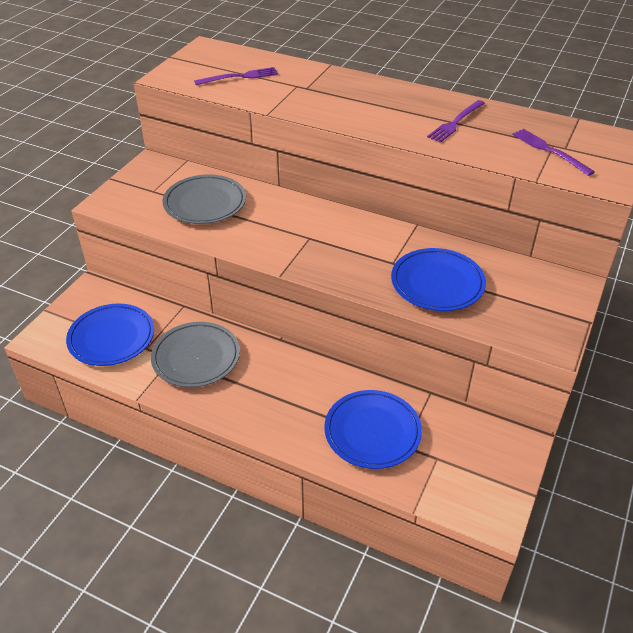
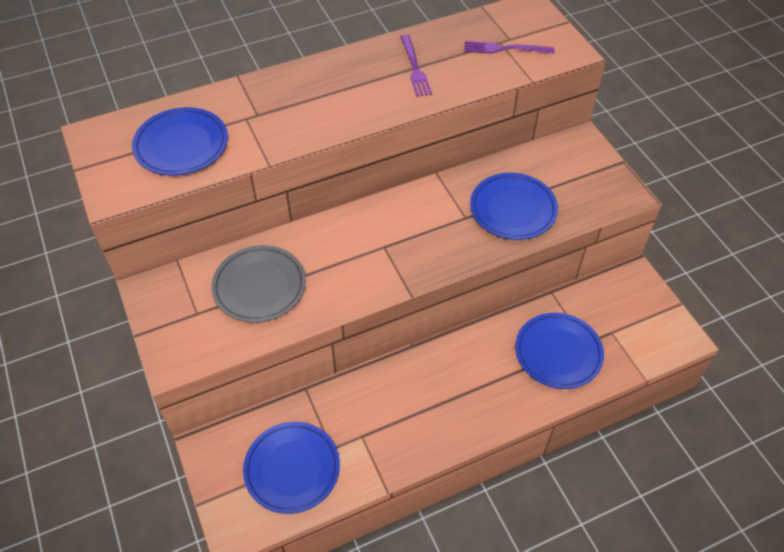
camera: 50 degrees left, 10 degrees up
grey plate [151,322,240,387] -> none
purple fork [194,67,278,85] -> blue plate [132,107,228,176]

